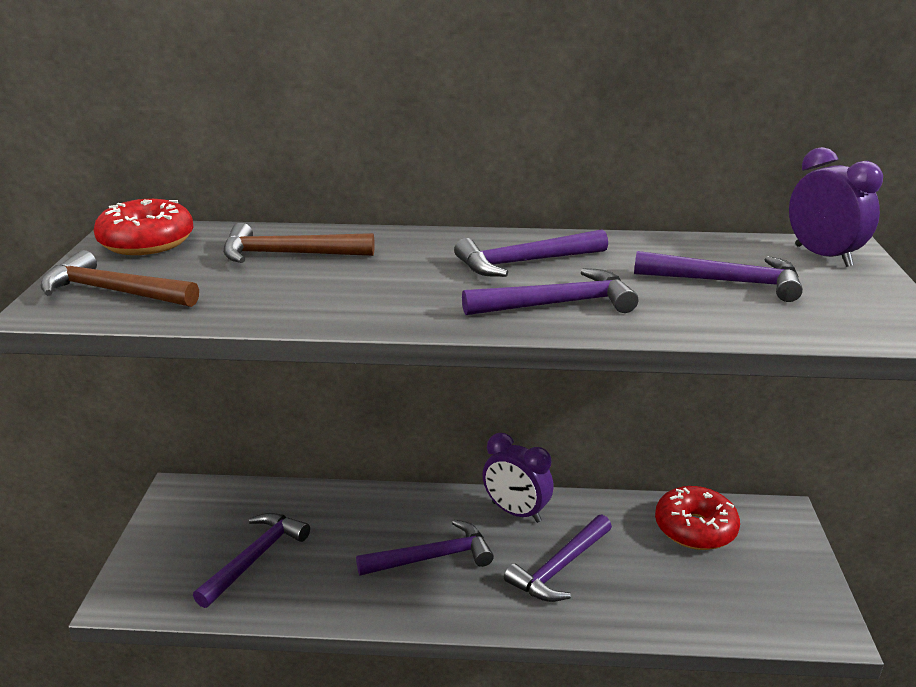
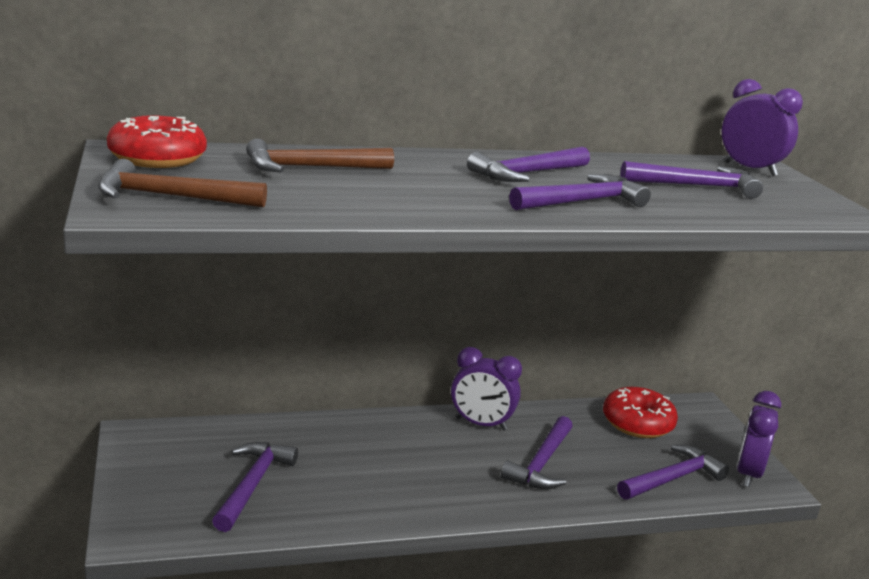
camera: 20 degrees left, 5 degrees down
purple hammer [356,520,494,576] -> purple hammer moved to [617,445,729,500]
none -> purple clock [737,391,781,487]

